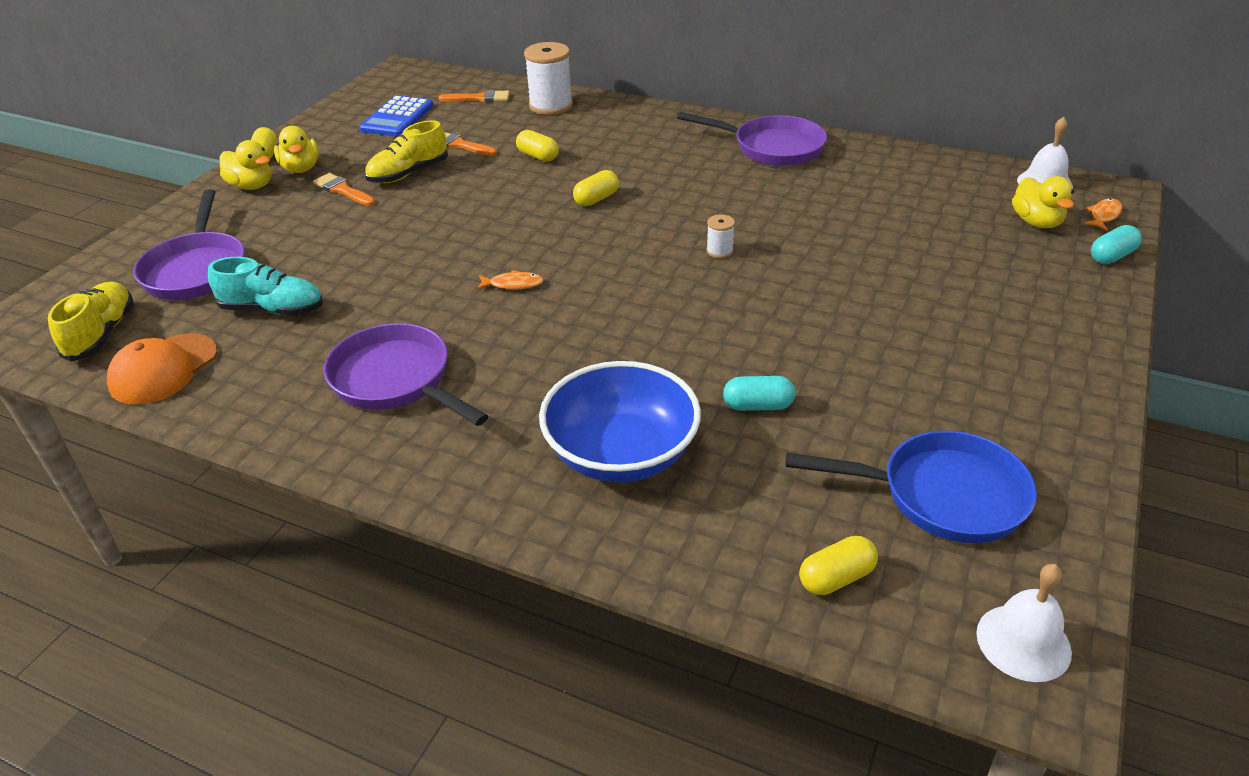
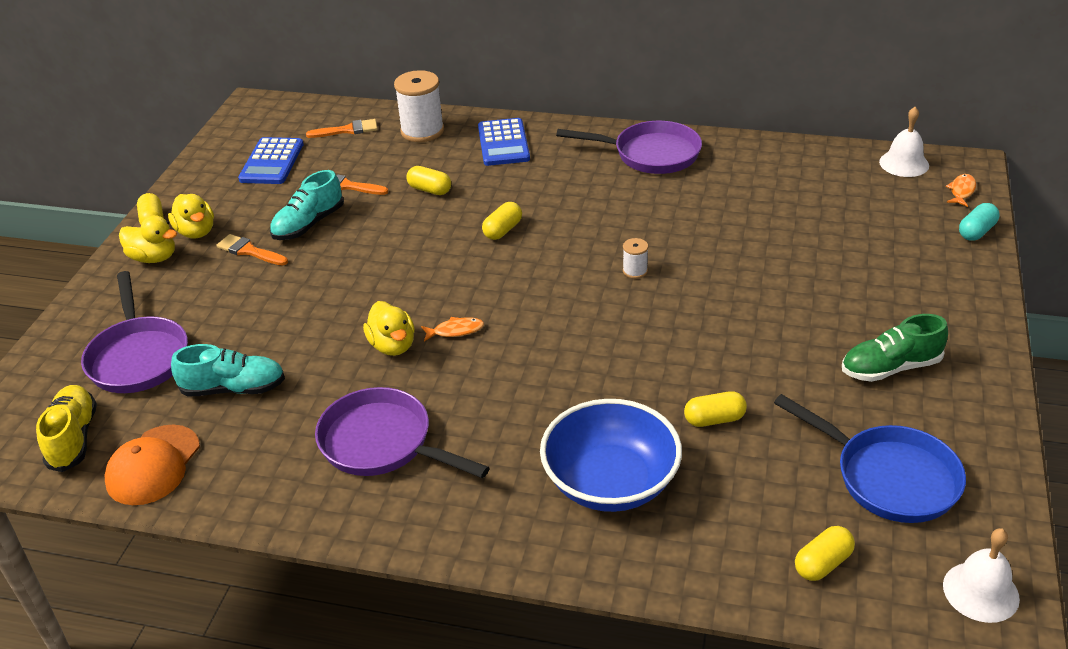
camera: 10 degrees left, 0 degrees up
yellow shoe [365,120,448,183] -> turquoise shoe [270,170,344,240]
turquoise capsule [723,376,795,411] -> yellow capsule [684,391,747,427]
blue pan [785,431,1037,543] -> blue pan turned 45 degrees clockwise [774,394,966,523]
yellow duck [1012,176,1074,228] -> yellow duck moved to [363,301,415,356]
none -> blue calculator [478,118,530,166]
none -> green shoe [842,314,948,382]

